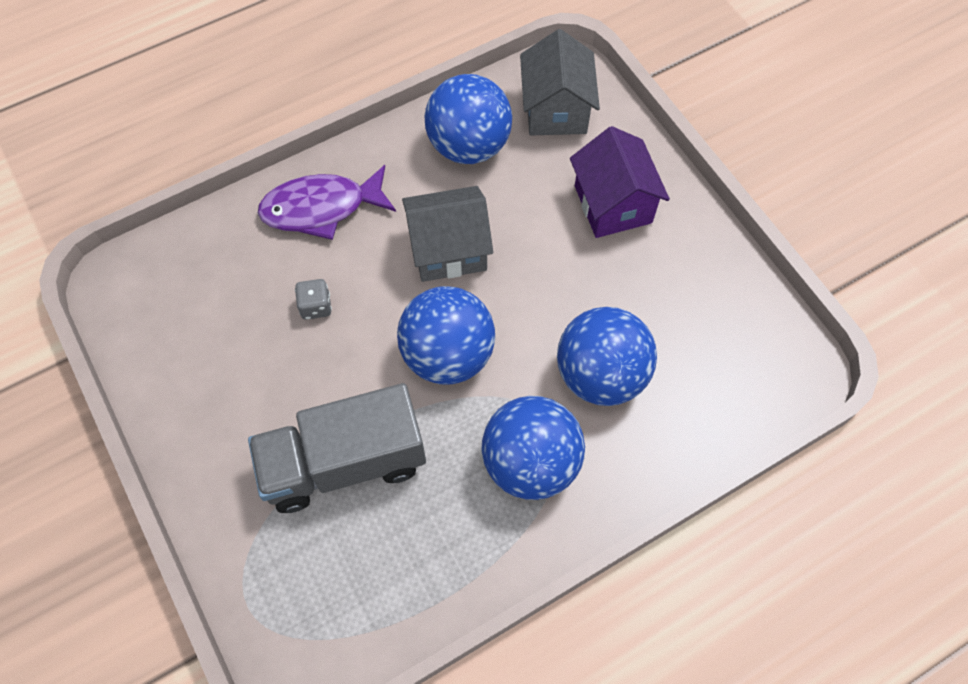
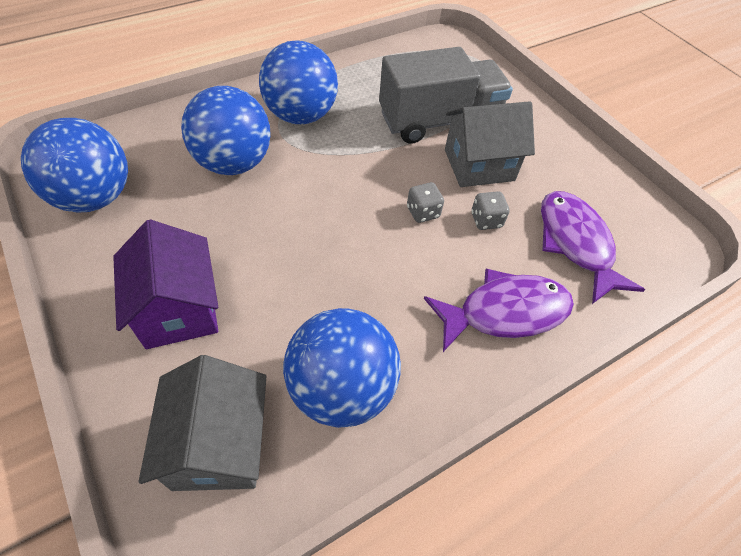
camera: 175 degrees right, 10 degrees down
blue ball [397,286,495,385] -> blue ball moved to [21,118,128,213]
grey house [402,186,493,282] -> grey house moved to [445,101,535,187]
none -> grey dice [407,182,444,223]
none -> purple fish [541,191,645,304]

